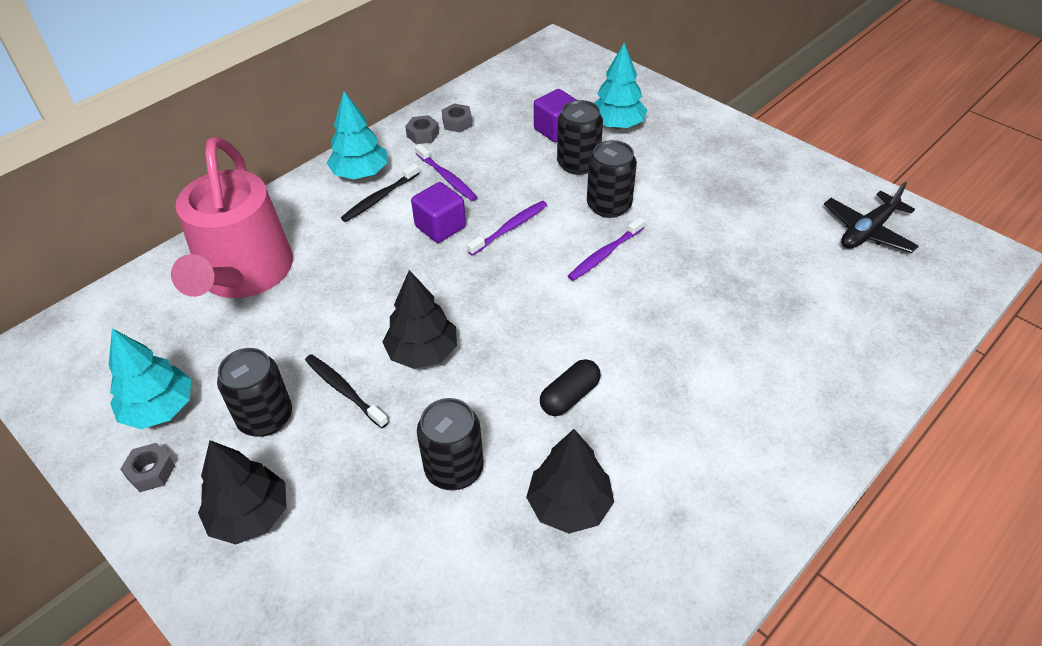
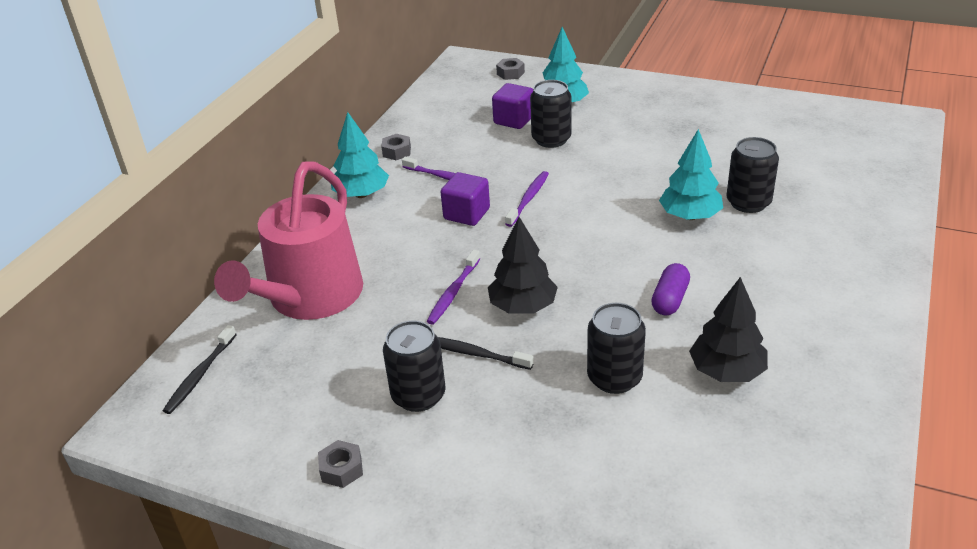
camera: 20 degrees left, 10 degrees down
turquoise tree [109,329,191,429] -> turquoise tree moved to [659,129,723,220]
pink watering can [171,137,293,298] -> pink watering can turned 45 degrees clockwise [214,161,363,320]
black tree [198,440,287,544] -> none
black toothbrush [341,163,420,222] -> black toothbrush moved to [163,325,237,414]
grey nut [442,103,472,132] -> grey nut moved to [496,58,525,80]
black capsule [540,359,601,416] -> purple capsule [651,263,690,316]
purple toothbrush [568,217,645,281] -> purple toothbrush moved to [427,250,480,325]
black can [587,140,637,218] -> black can moved to [726,137,779,213]
black plane [824,182,919,253] -> none

